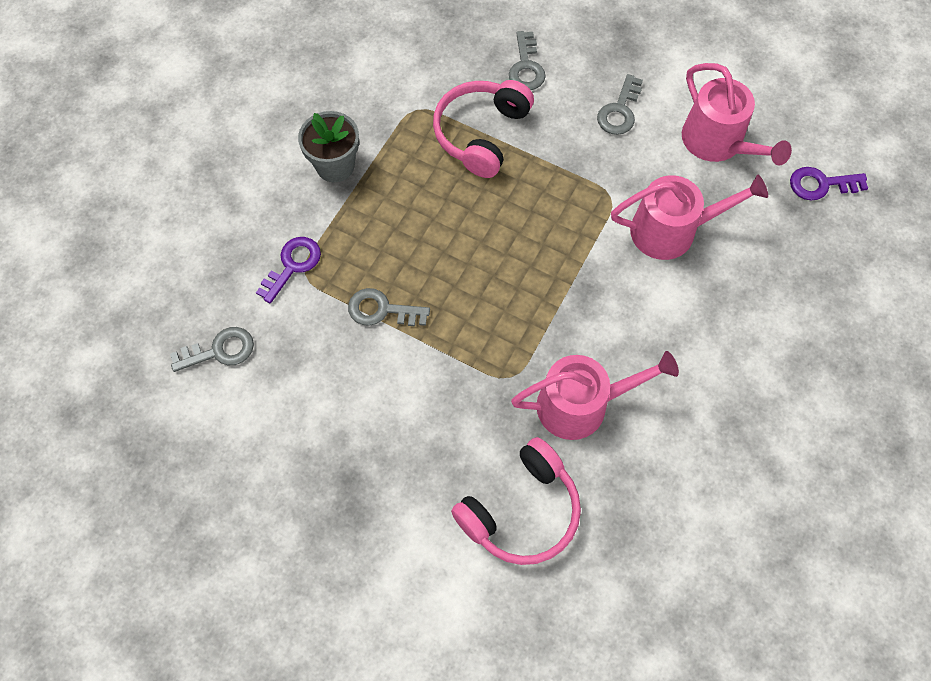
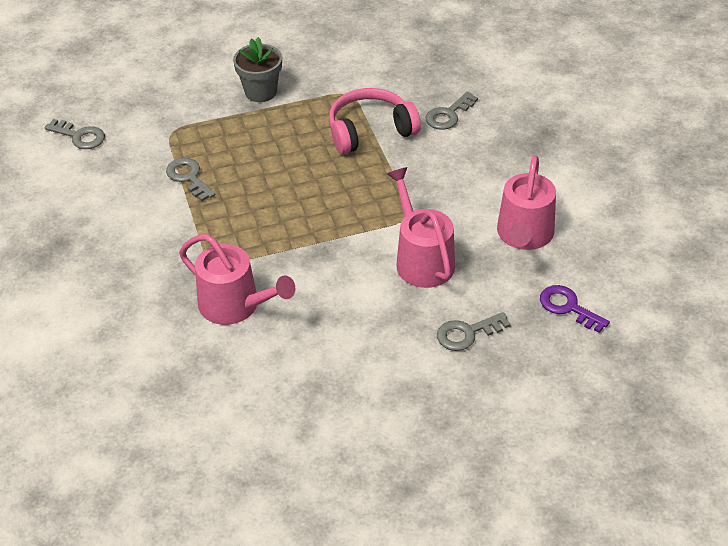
camera: 45 degrees right, 20 degrees down
purple key [256,237,321,304] -> none
pink headphones [451,437,581,565] -> none
grey key [597,74,643,135] -> grey key moved to [437,312,511,351]
pink watering can [611,175,768,260] -> pink watering can turned 150 degrees counterclockwise [387,167,455,288]

